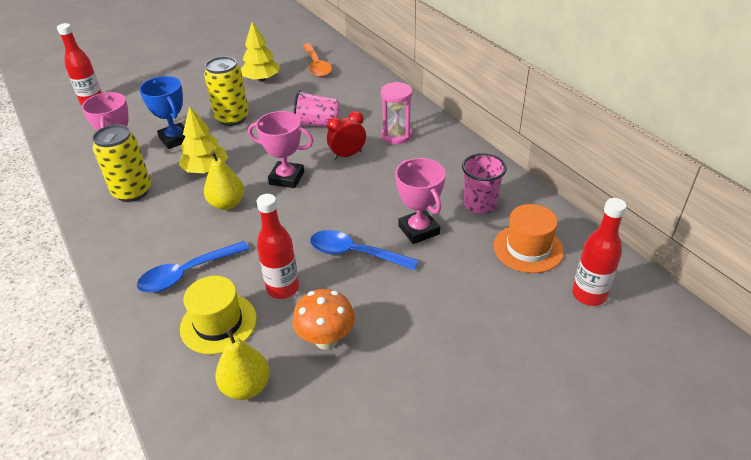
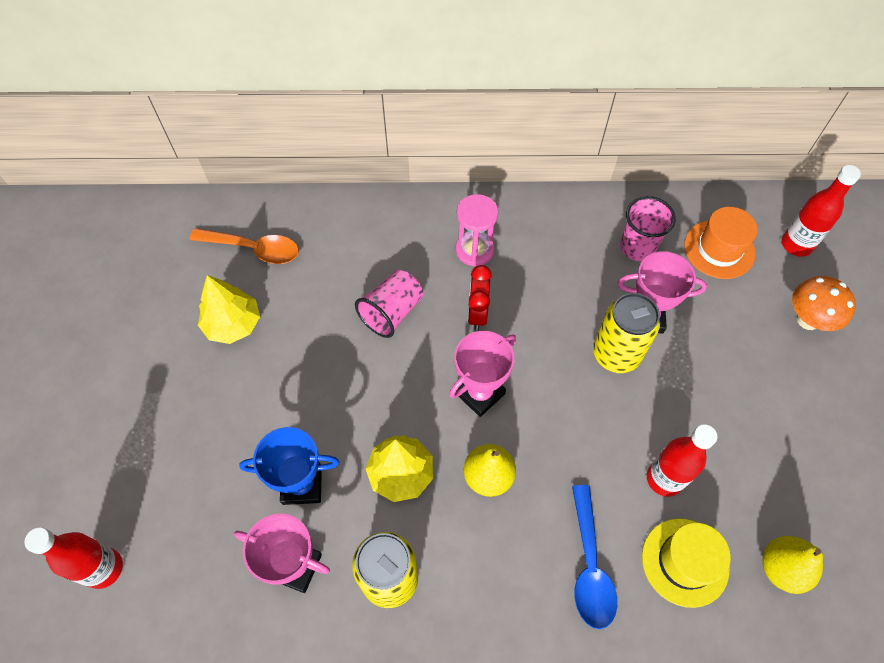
camera: 60 degrees left, 20 degrees up
yellow can [204,56,249,126] -> yellow can moved to [593,293,660,373]
orange mushroom [292,289,355,350] -> orange mushroom moved to [792,276,856,331]
blue spoon [310,230,418,270] -> none

